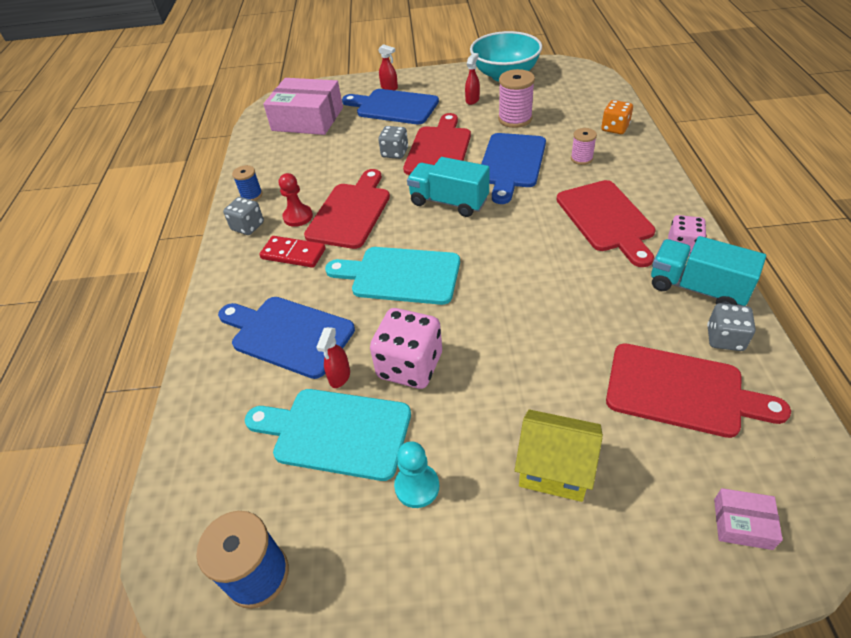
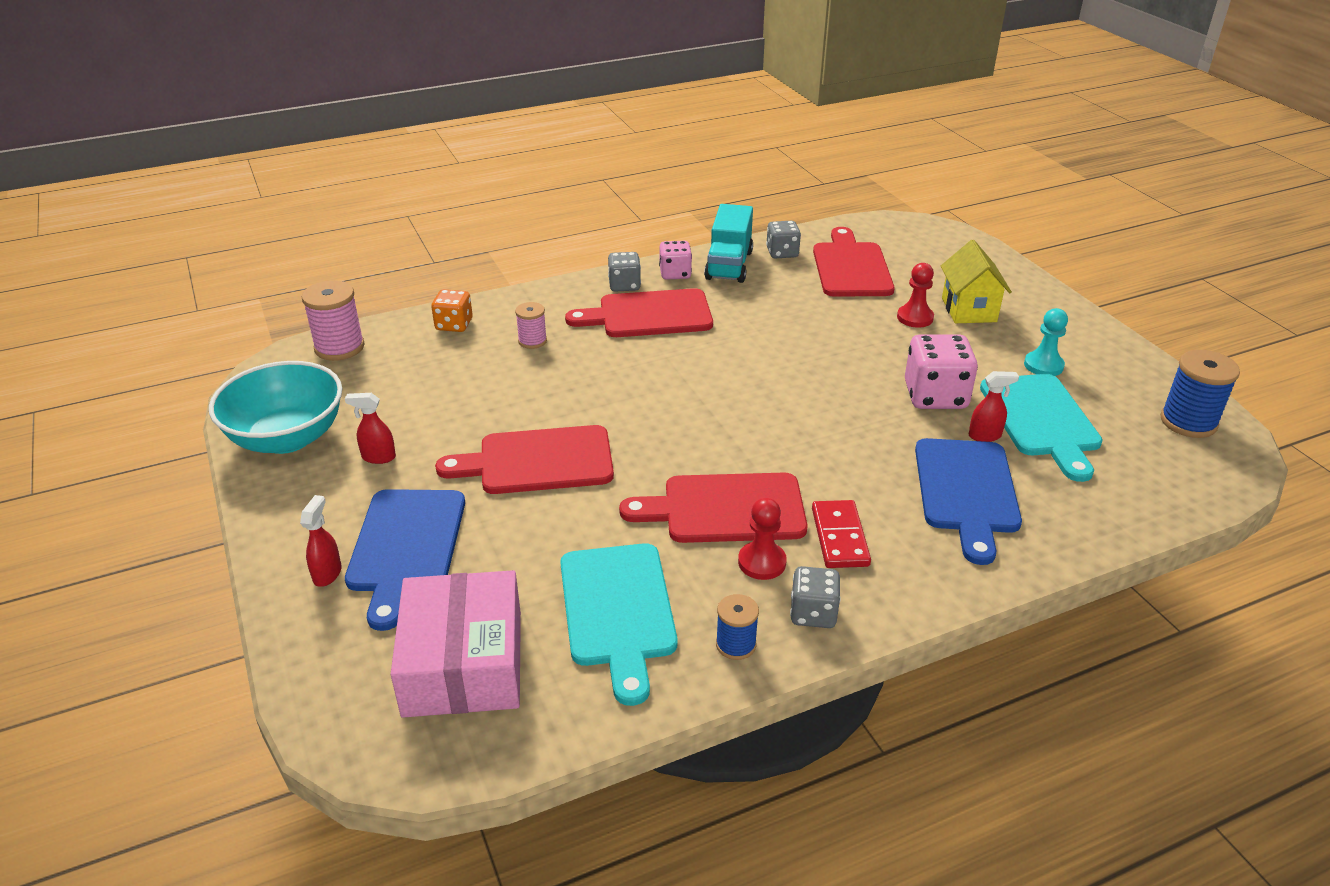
camera: 115 degrees left, 10 degrees down
turquoise cutting board [325,247,460,305] -> turquoise cutting board moved to [560,543,678,706]
grey dice [378,126,408,159] -> grey dice moved to [608,252,641,292]
turquoise truck [407,157,489,217] -> none
blue cutting board [481,133,546,204] -> none
pink spool [498,69,535,128] -> pink spool moved to [302,280,365,361]
red cutting board [557,180,655,267] -> red cutting board turned 150 degrees counterclockwise [565,288,713,337]
pink box [714,488,783,550] -> none
none -> red pawn [897,263,934,328]

